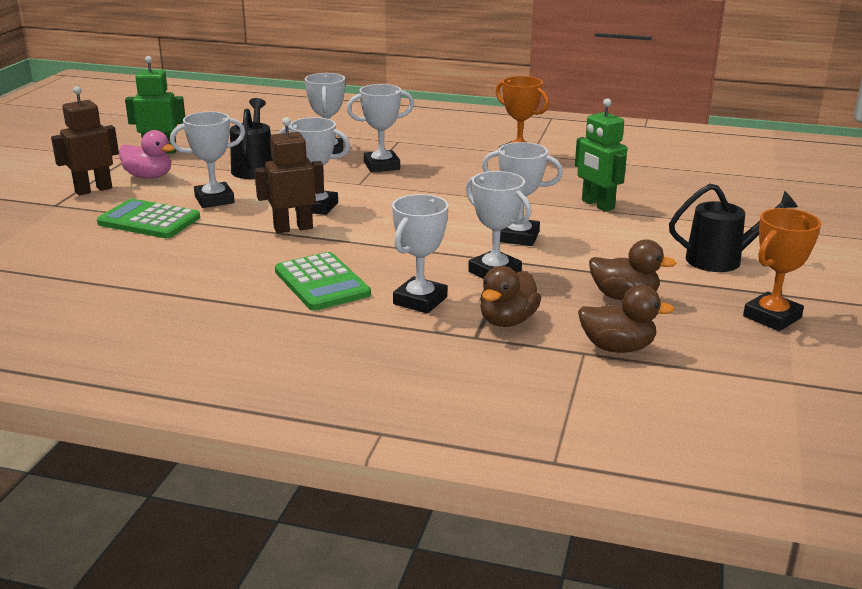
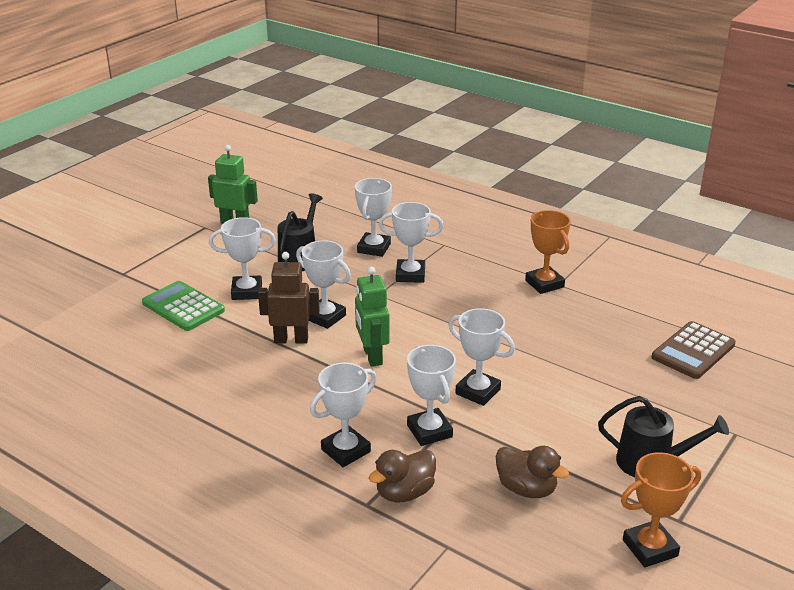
camera: 20 degrees right, 5 degrees up
brown robot [51,86,119,195] -> none
pink duck [119,130,175,179] -> none
green calculator [275,252,371,311] -> none
green robot [575,98,627,212] -> green robot moved to [355,267,390,367]
brown duck [578,285,675,353] -> none
none -> brown calculator [652,321,736,379]

